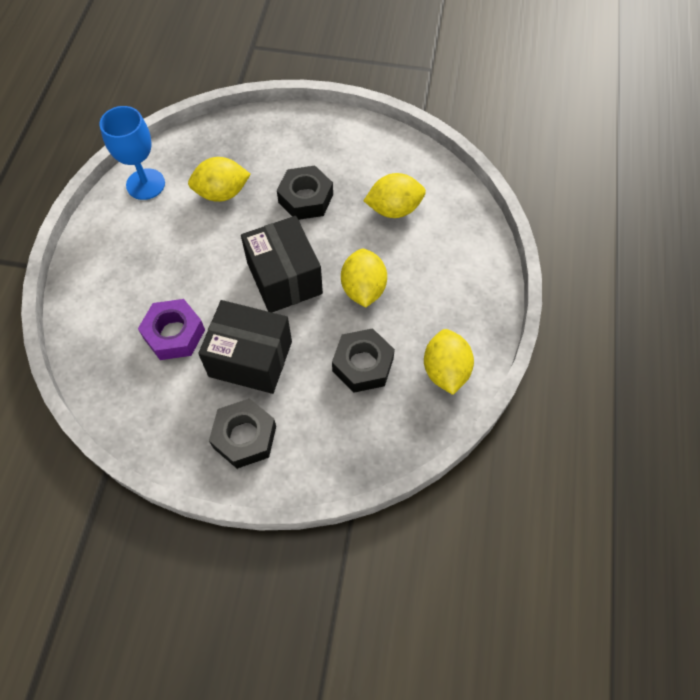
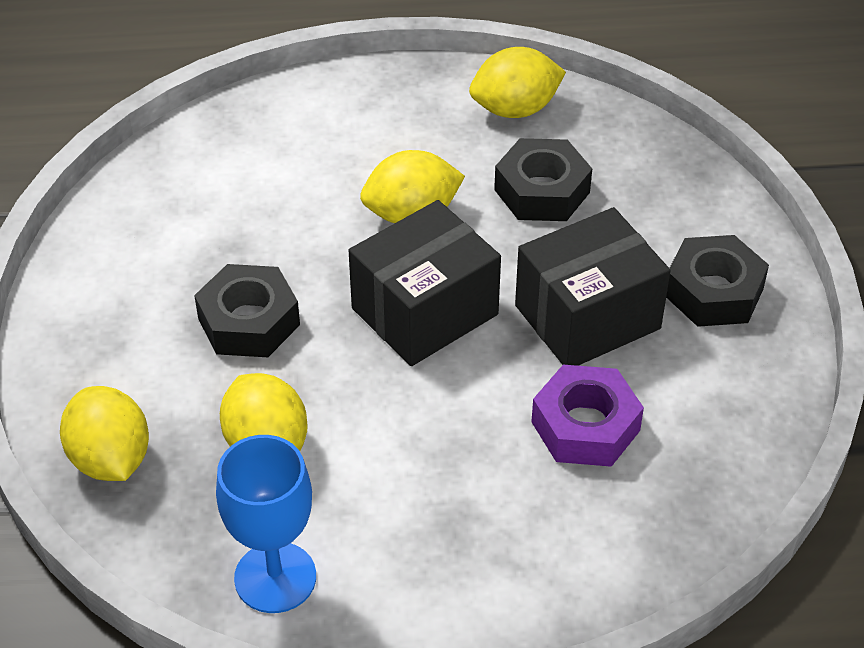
camera: 105 degrees left, 15 degrees down
black box [198,300,292,394] -> black box turned 60 degrees clockwise [515,207,671,366]
yellow lemon [364,173,426,218] -> yellow lemon moved to [60,386,149,481]

